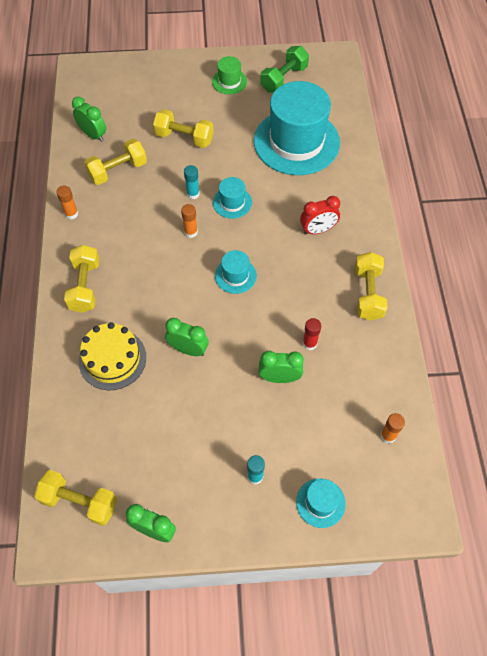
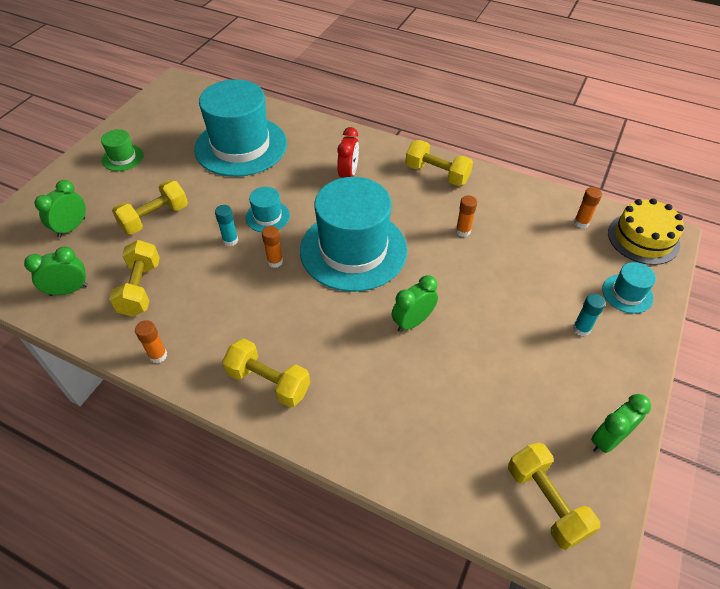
camera: 60 degrees left, 10 degrees down
yellow dumbbell [34,470,117,526] -> yellow dumbbell turned 75 degrees counterclockwise [508,443,600,550]
yellow cake [79,322,146,390] -> yellow cake moved to [608,198,684,265]
turquoise hat [215,250,257,294] -> turquoise hat [300,177,407,292], size x2.31
green clock [259,351,304,383] -> green clock moved to [34,180,86,238]
green dumbbell [260,46,309,93] -> none
red glue stick [303,318,321,350] -> orange glue stick [456,195,477,237]

